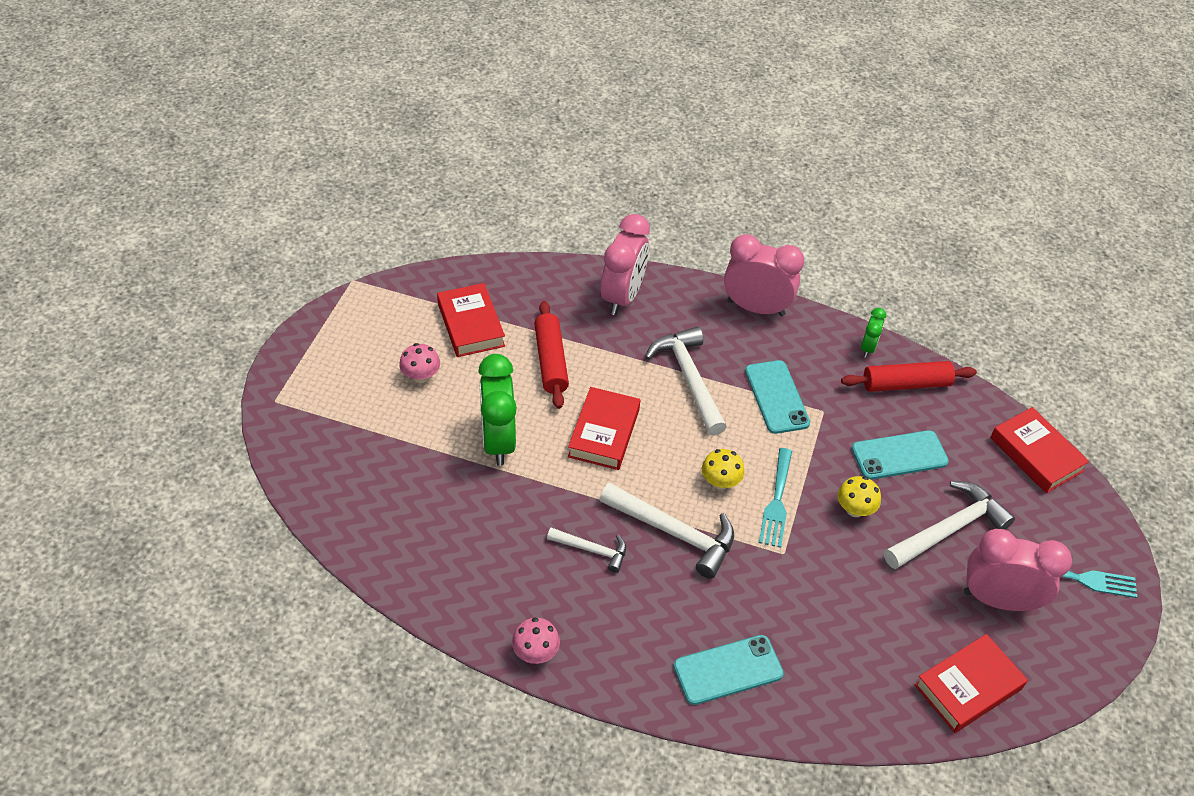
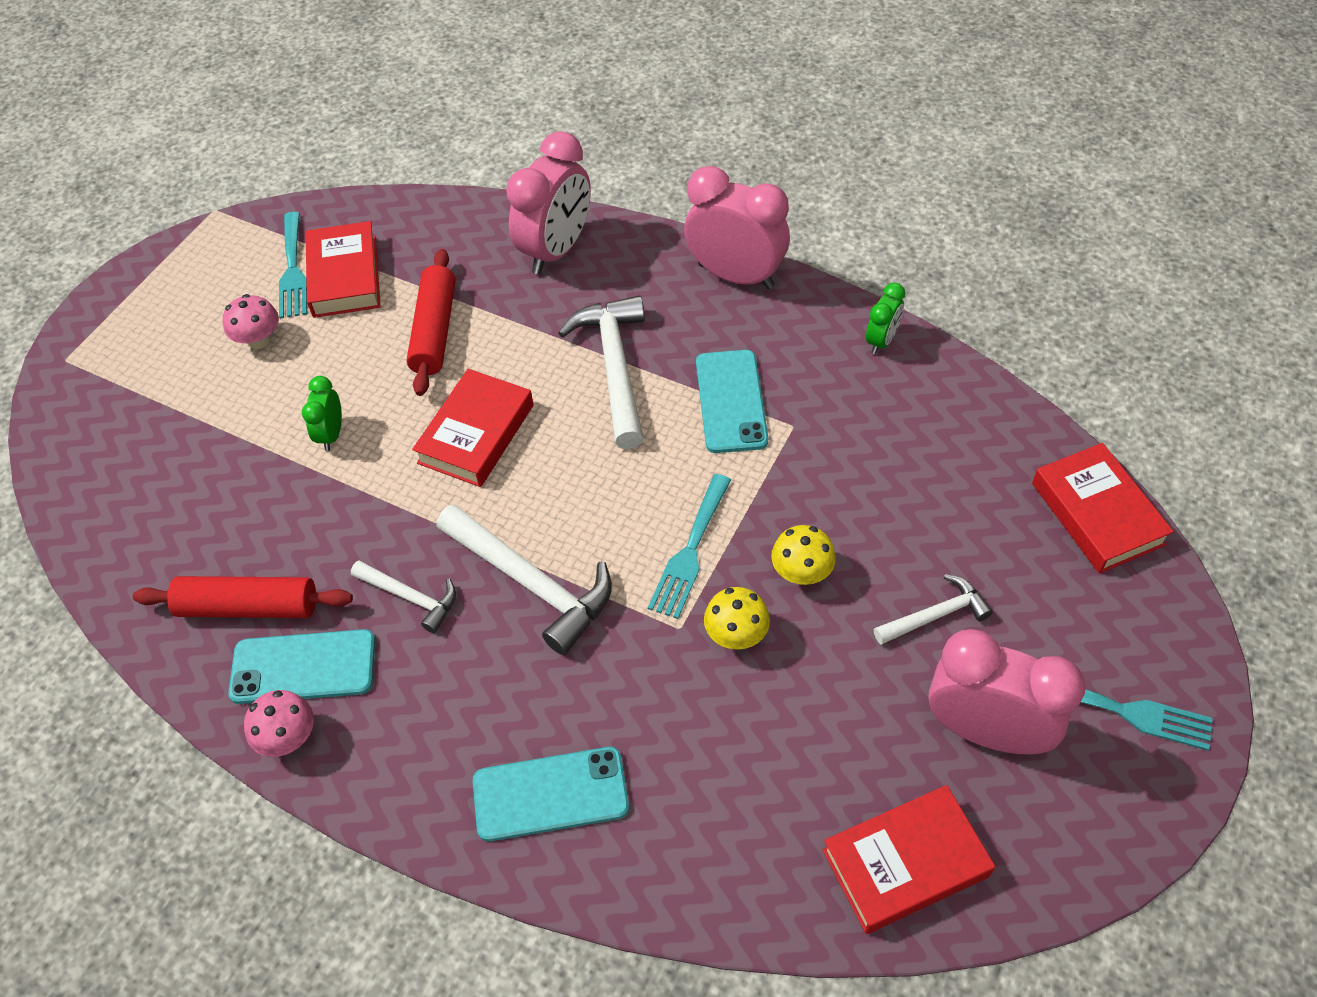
camera: 15 degrees right, 5 degrees up
green clock [478,354,517,466] -> green clock [302,376,342,451], size x0.50
yellow mushroom [702,449,745,490] -> yellow mushroom moved to [704,587,770,650]
red rolling pin [841,361,977,392] -> red rolling pin moved to [133,576,353,618]
turquoise phone [851,430,949,480] -> turquoise phone moved to [228,629,375,704]
white hammer [884,481,1015,569] -> white hammer [874,574,993,645], size x0.56
none -> turquoise fork [279,212,307,319]

